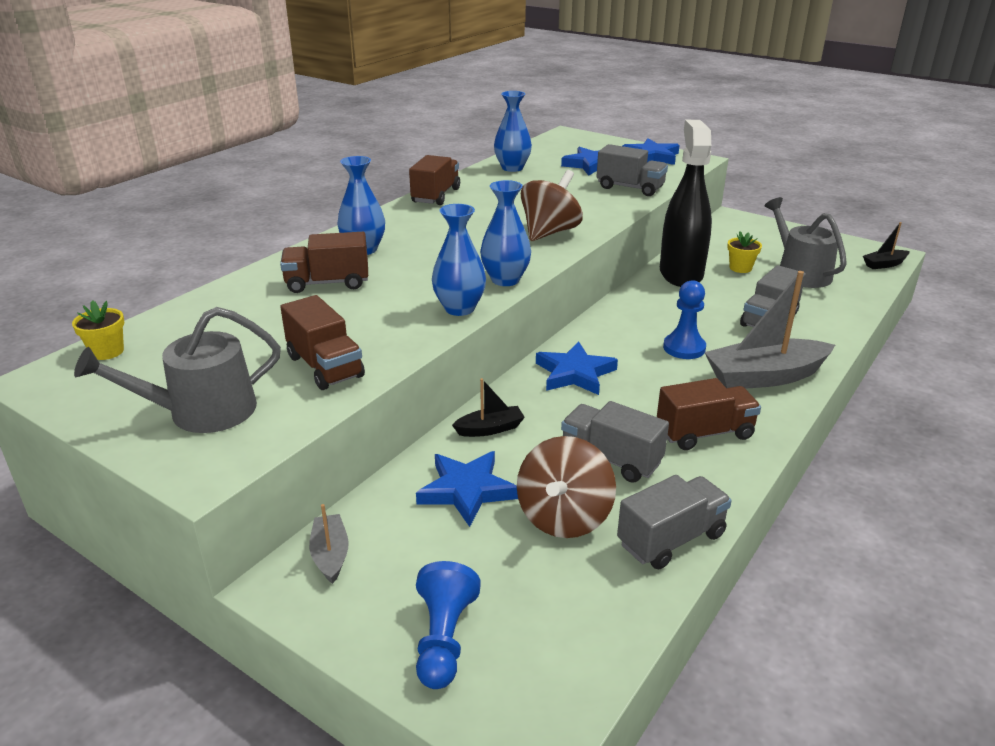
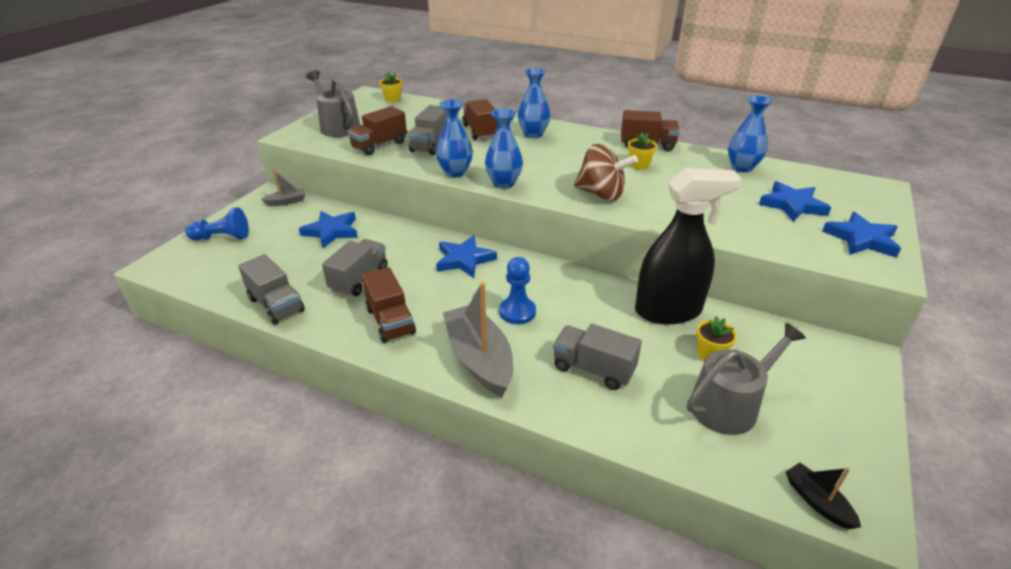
camera: 80 degrees right, 5 degrees up
black boat [452,378,525,437] -> none
brown spinning top [517,436,616,538] -> none
grey truck [597,144,668,196] -> grey truck moved to [408,105,446,155]
none -> yellow flower pot [628,133,657,170]

